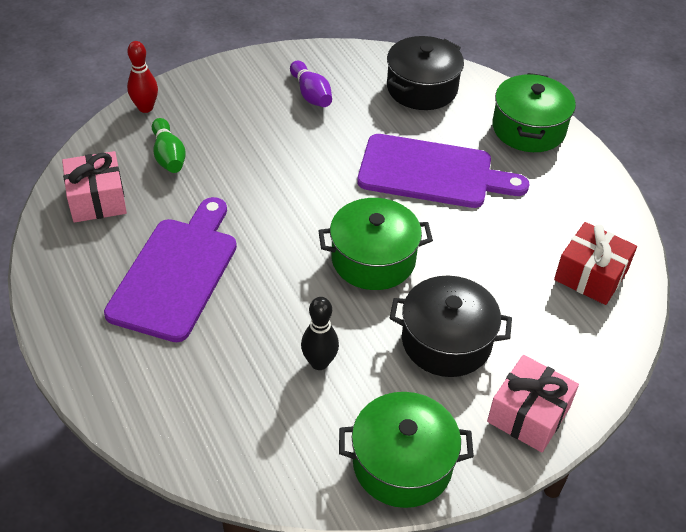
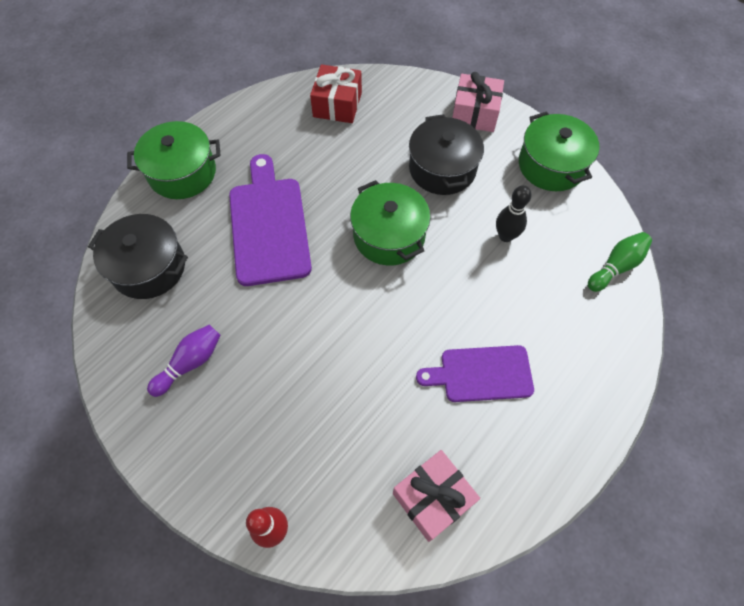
camera: 110 degrees left, 15 degrees up
purple cutting board [104,197,237,342] -> purple cutting board [416,345,534,402], size x0.66
green bowling pin [152,118,186,173] -> green bowling pin moved to [588,232,652,292]

